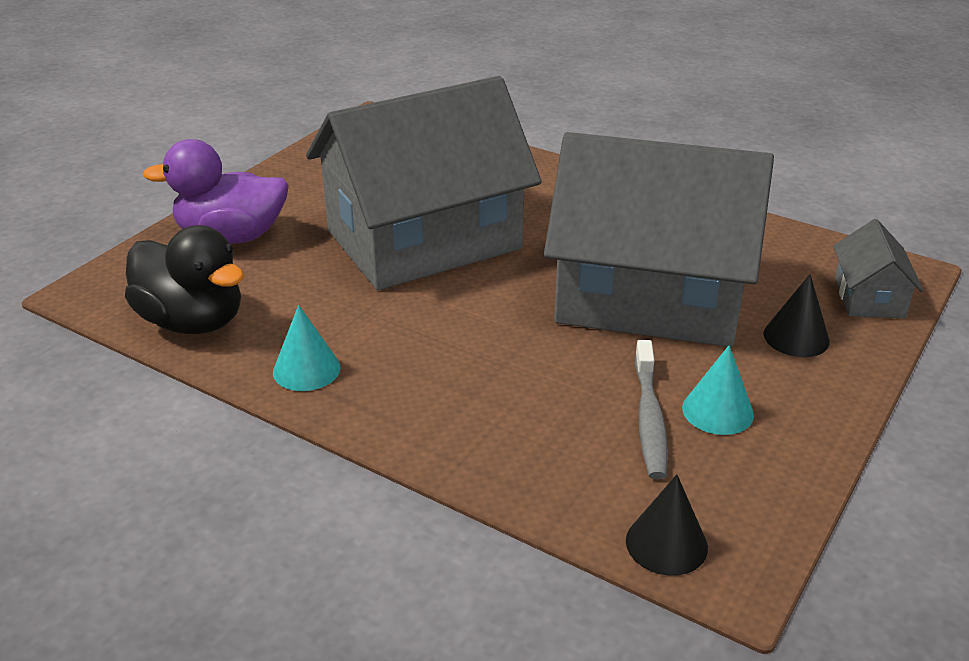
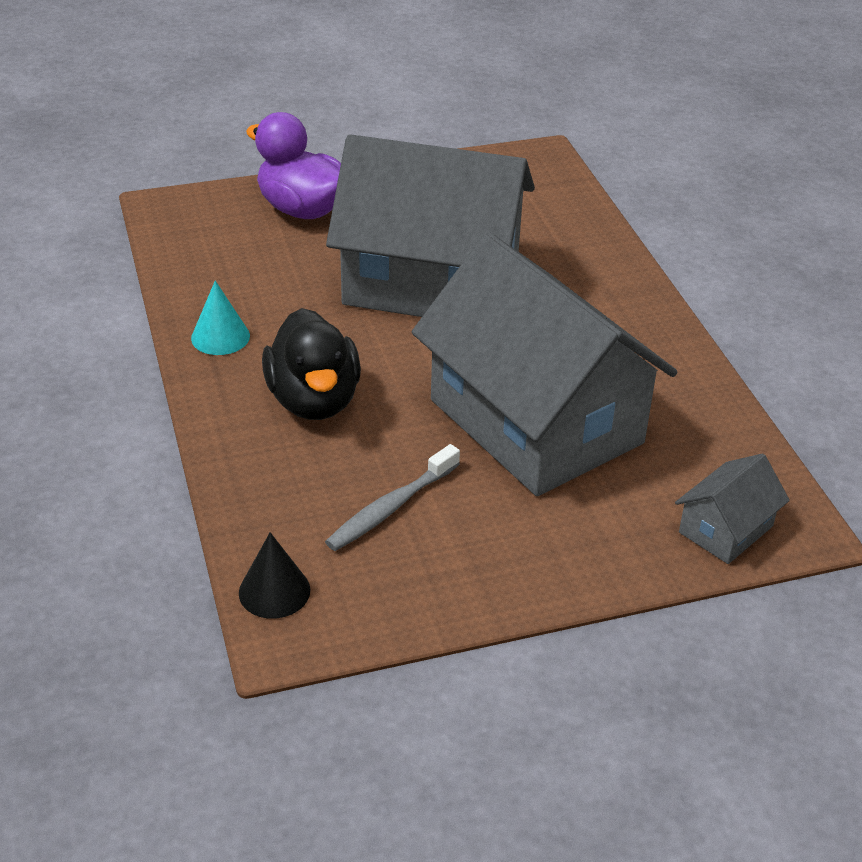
camera: 40 degrees right, 5 degrees up
black duck [125,225,244,334] -> black duck moved to [262,308,361,420]
turquoise cone [682,345,754,435] -> none
black cone [764,274,830,357] -> none

